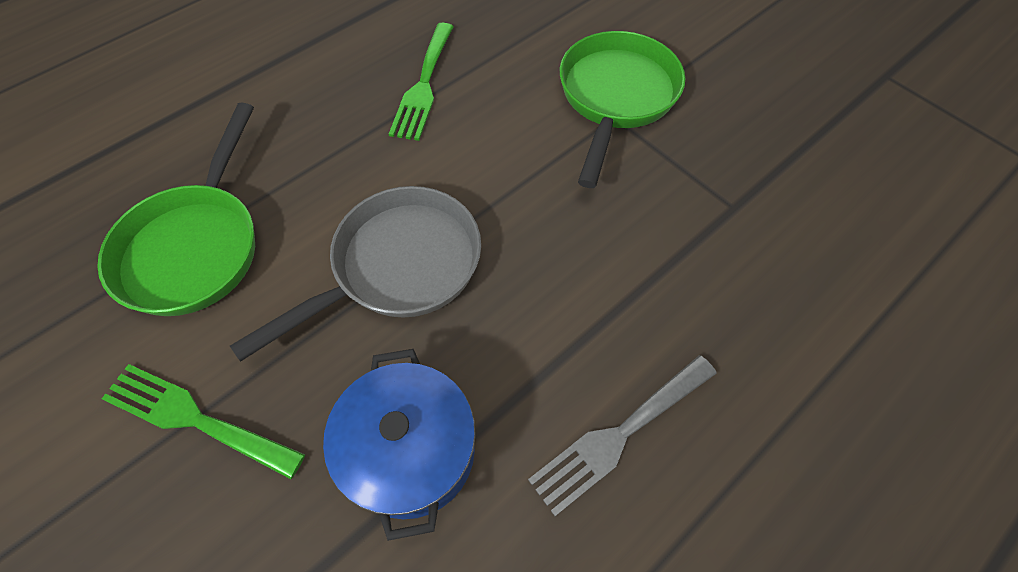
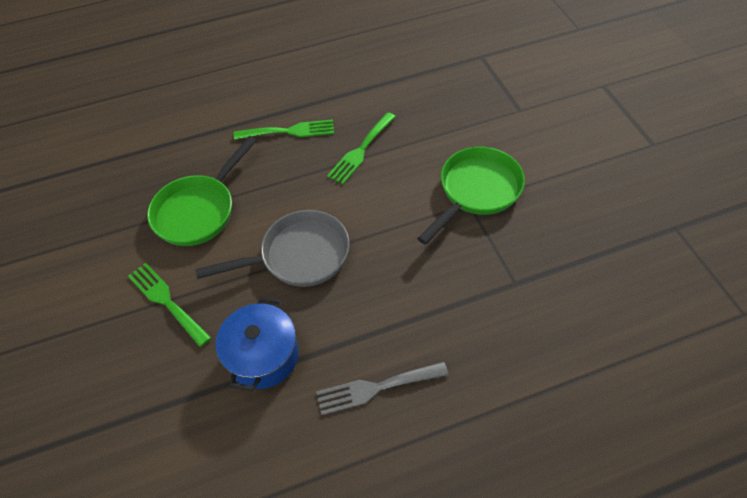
camera: 25 degrees right, 5 degrees down
none -> green fork [234,119,334,140]

